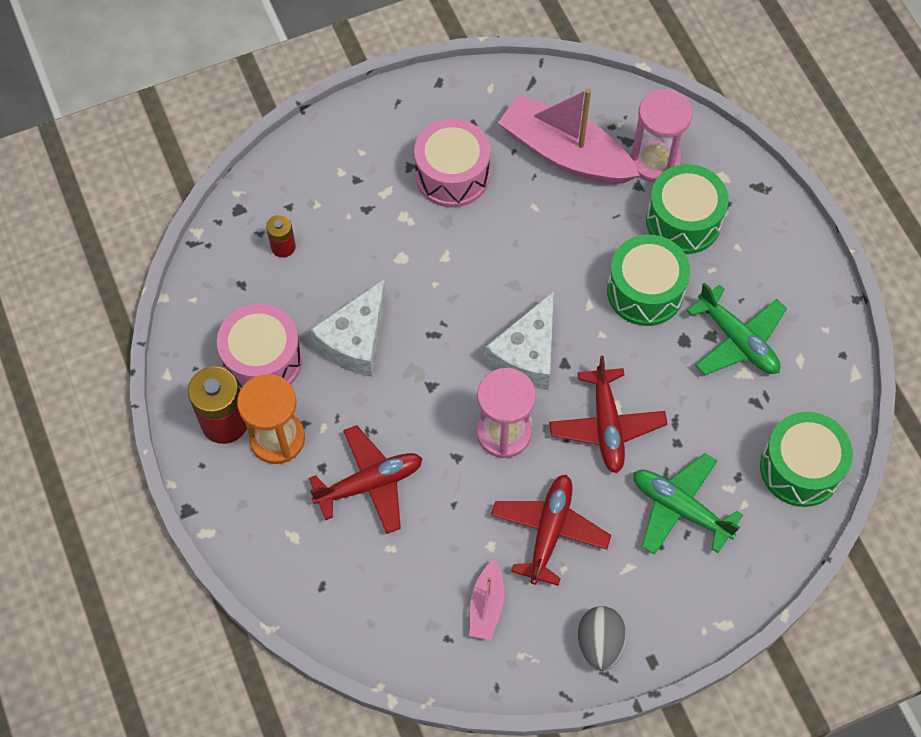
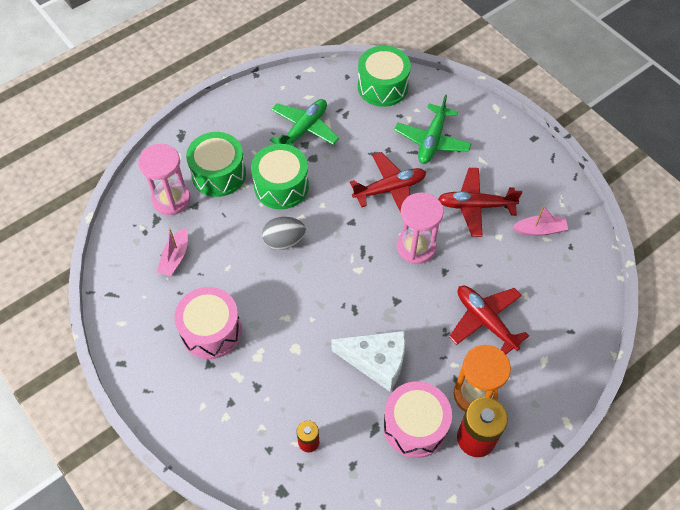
camera: 105 degrees left, 5 degrees down
white cheese [485,291,554,390] -> none
pink boat [498,88,640,184] -> pink boat [157,228,188,276], size x0.48
grey egg [578,606,626,671] -> grey egg moved to [262,217,306,250]

